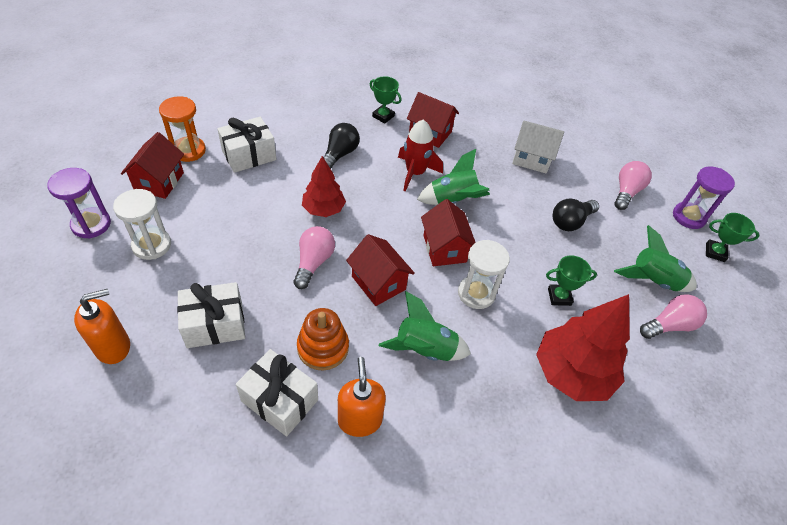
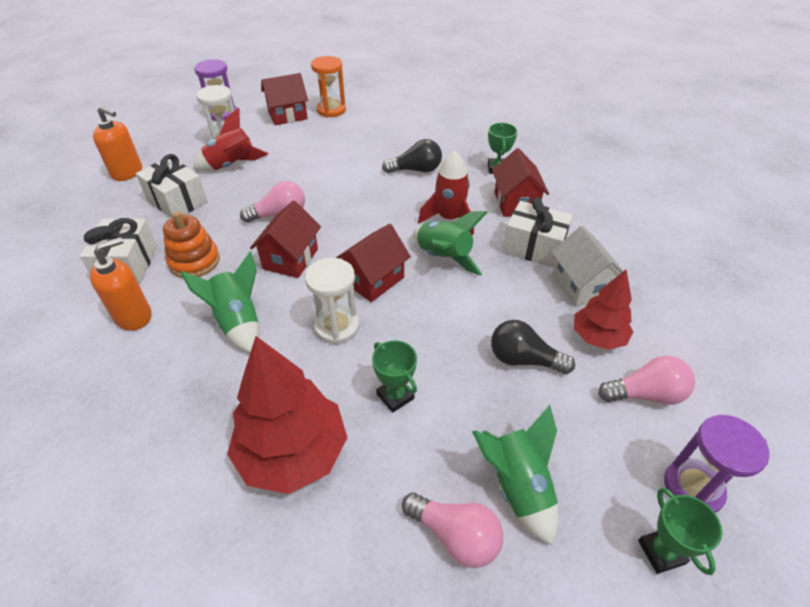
camera: 60 degrees right, 5 degrees down
white gift [217,117,277,173] -> white gift moved to [502,197,573,268]
red tree [302,156,346,217] -> red tree moved to [574,270,633,350]
none -> red rocket [193,108,268,171]

